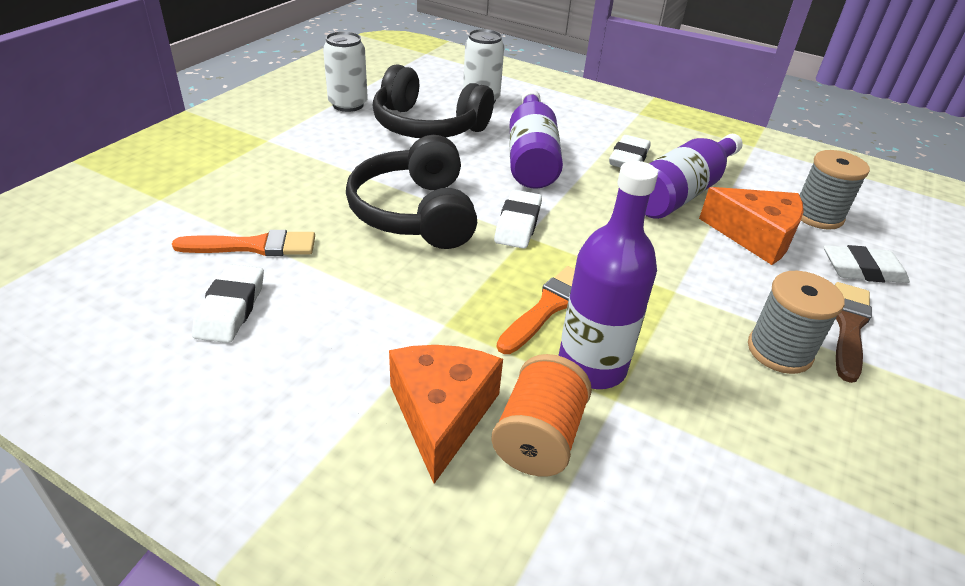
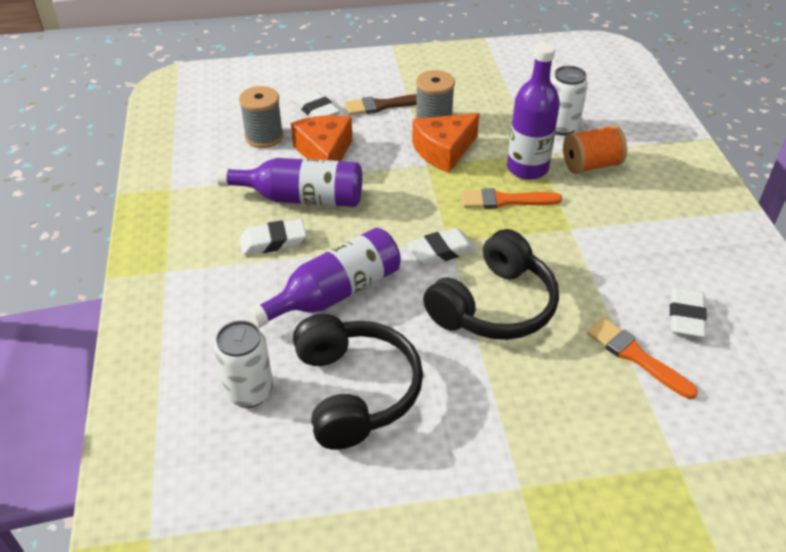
camera: 125 degrees left, 5 degrees up
white eraser [192,264,264,343] -> white eraser turned 45 degrees counterclockwise [670,287,707,338]
white can [323,31,368,112] -> white can moved to [551,66,588,136]
orange cheese [389,345,503,484] -> orange cheese moved to [412,113,480,173]

